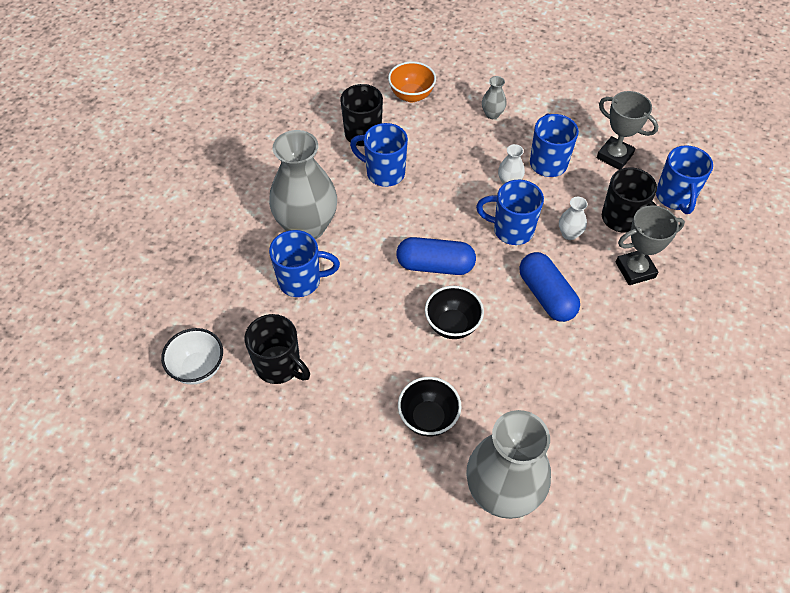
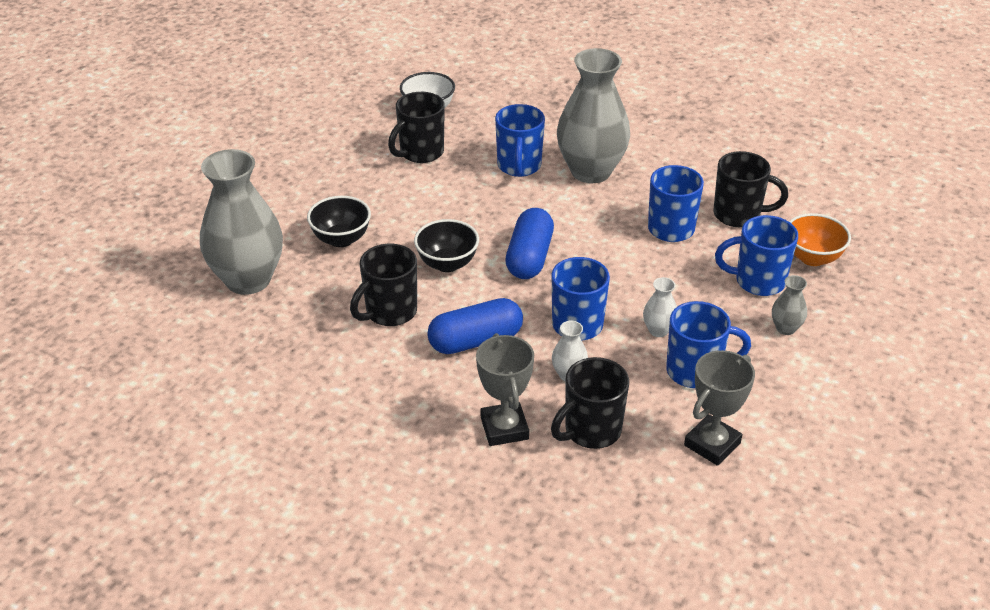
camera: 95 degrees right, 15 degrees down
blue mug [656,145,713,214] -> blue mug moved to [715,215,798,296]
none -> black mug [350,244,417,326]

